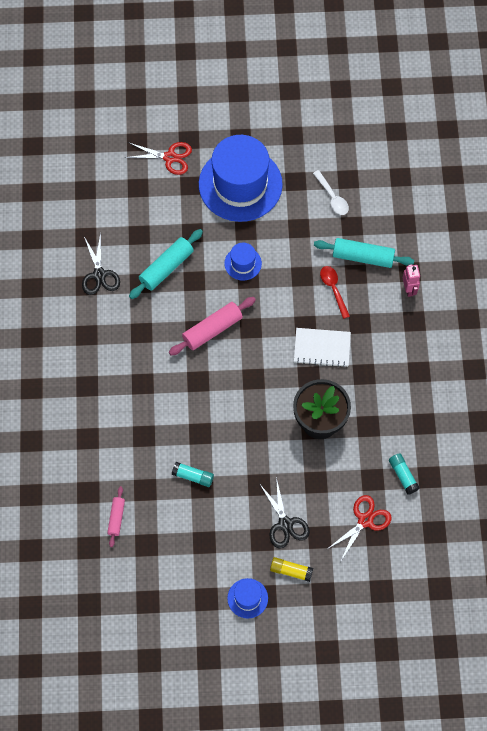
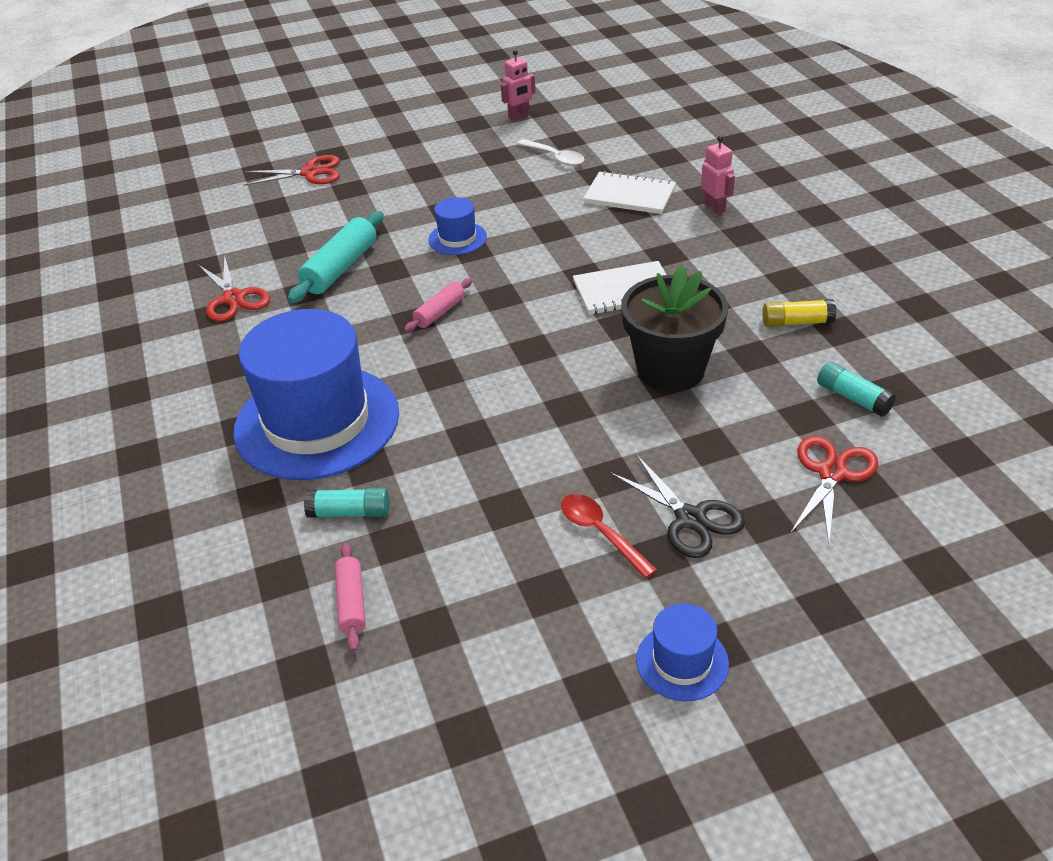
camera: 15 degrees left, 25 degrees down
black scissors [82,233,120,295] -> red scissors [198,255,270,322]
pink rolling pin [169,297,256,356] -> pink rolling pin [404,278,472,333], size x0.58
turquoise glue stick [172,462,214,487] -> turquoise glue stick moved to [304,488,390,518]
blue hat [199,135,283,222] -> blue hat moved to [233,309,399,480]
yellow glue stick [270,557,313,582] -> yellow glue stick moved to [762,299,836,327]
turquoise rolling pin [314,238,414,268] -> white notebook [583,171,676,214]
red spoon [320,266,350,319] -> red spoon moved to [561,494,657,579]
none -> pink robot [501,50,535,120]

